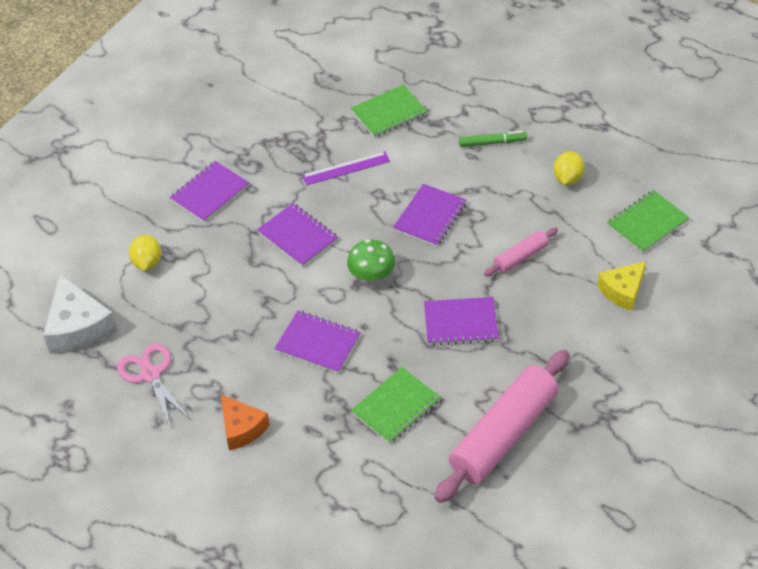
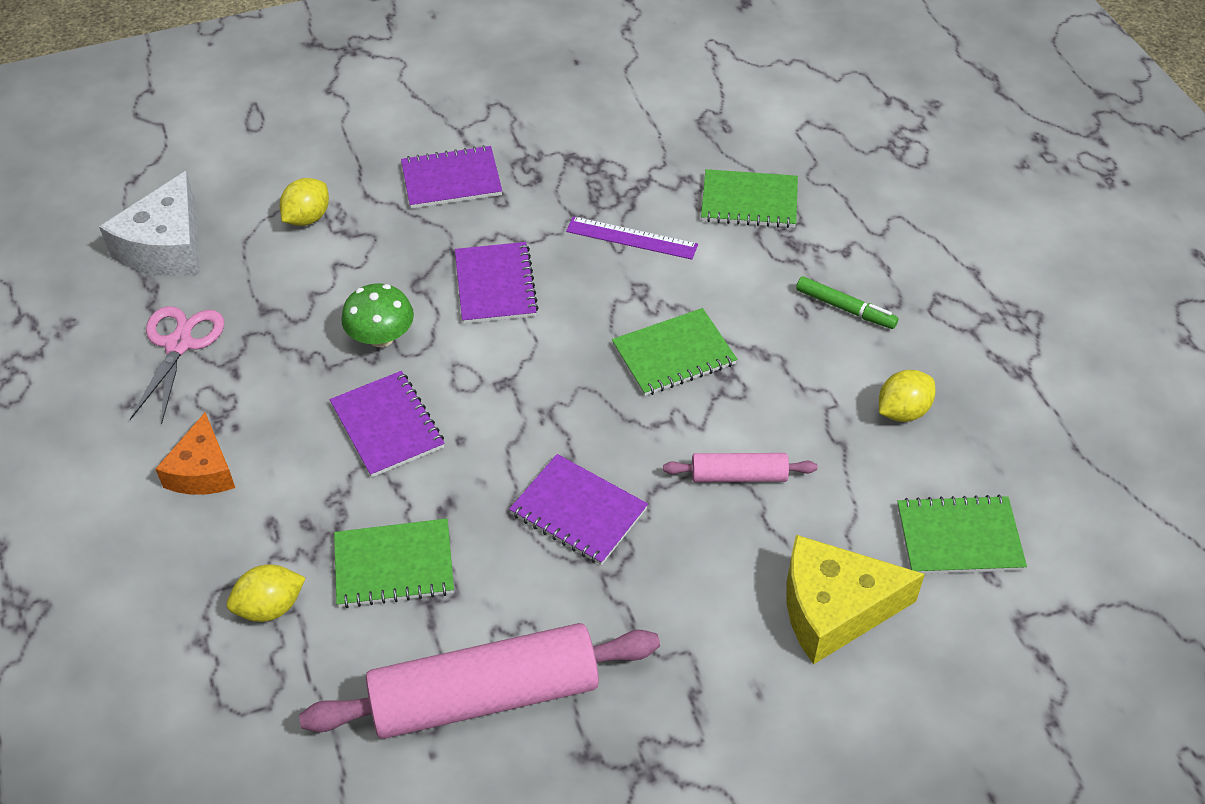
camera: 35 degrees right, 0 degrees up
green mushroom [347,239,395,282] -> green mushroom moved to [341,283,414,347]
purple notebook [393,184,466,247] -> green notebook [612,308,737,396]
yellow cheese [597,261,646,311] -> yellow cheese [786,535,925,664], size x1.52
none -> yellow lemon [227,565,305,622]

